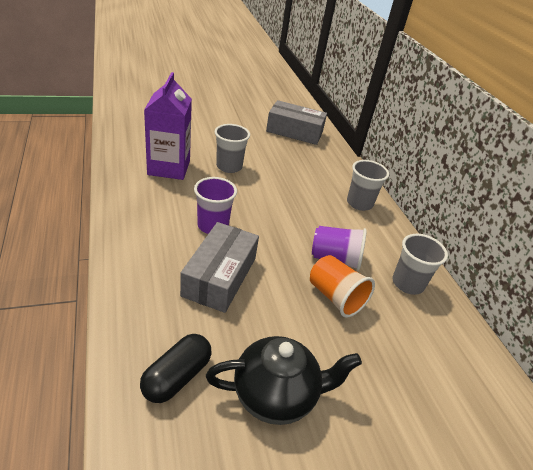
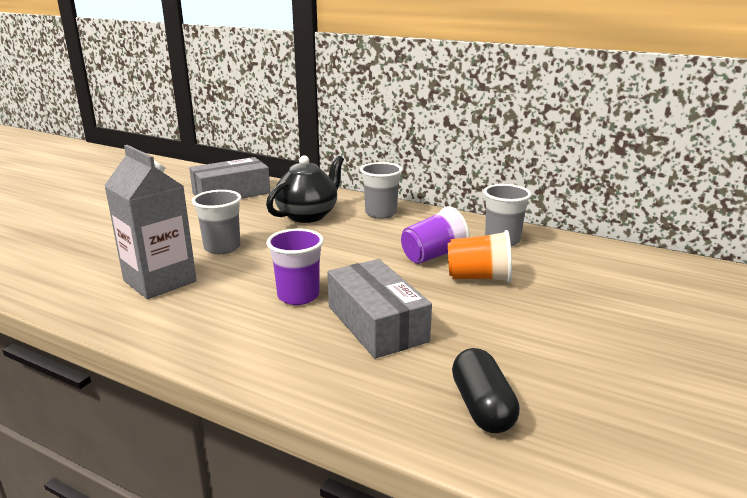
camera: 40 degrees left, 15 degrees down
purple carton [144,72,192,180] -> grey carton [104,145,197,299]
black teapot [206,336,362,425] -> black teapot moved to [266,155,344,223]

